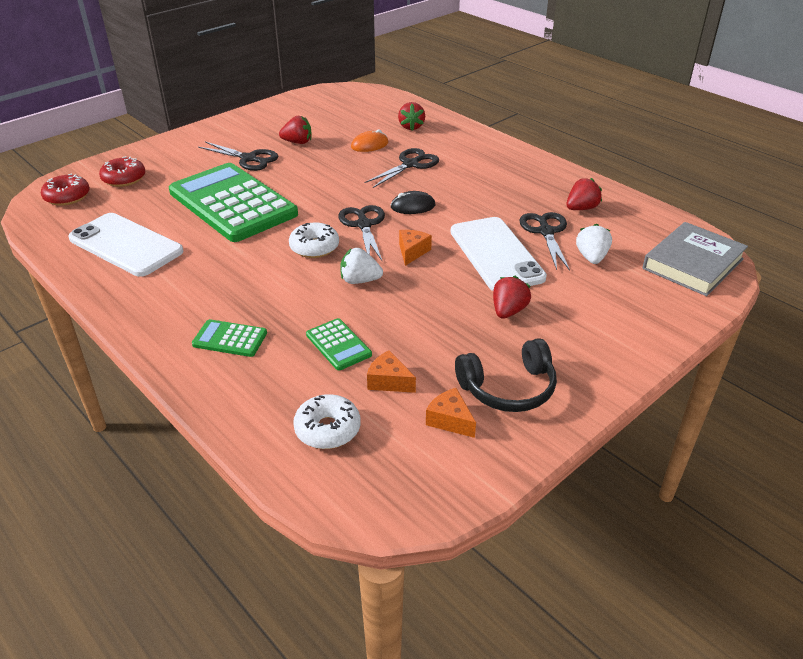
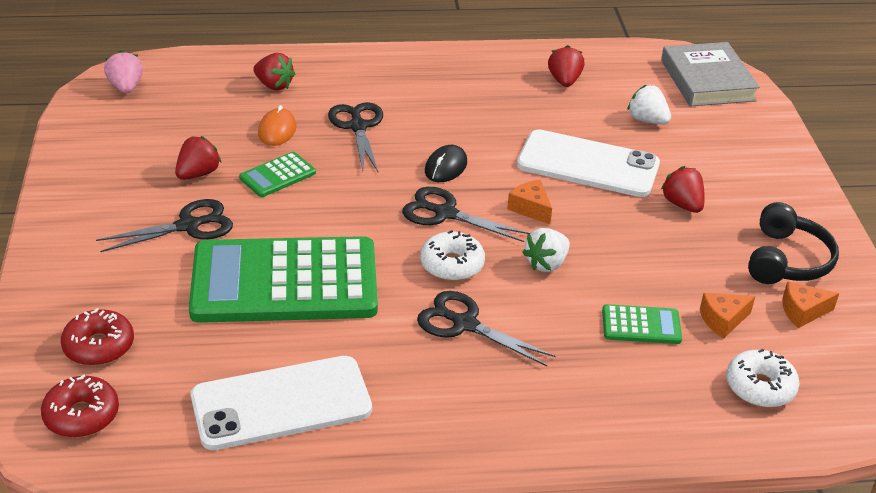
camera: 55 degrees left, 0 degrees up
green calculator [192,319,267,357] -> green calculator moved to [239,152,316,197]
black scissors [519,212,570,271] -> black scissors moved to [417,291,556,366]
none -> pink strawberry [104,50,143,93]

